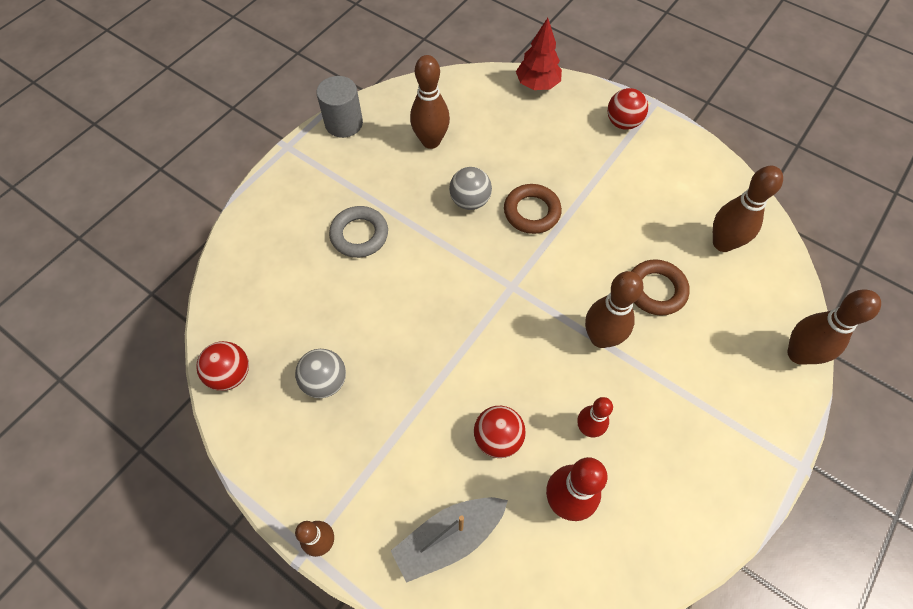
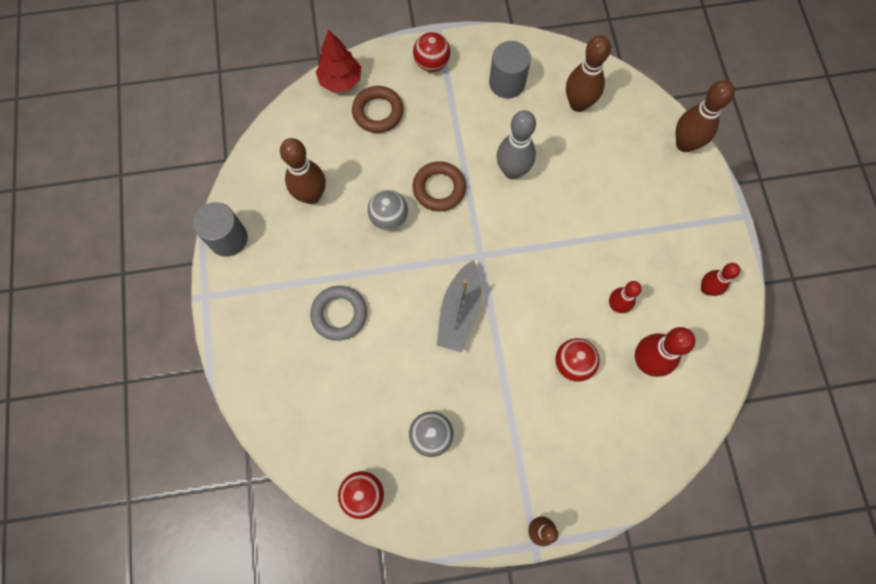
camera: 45 degrees left, 10 degrees up
grey boat [391,497,508,583] -> grey boat moved to [437,260,481,352]
brown bowling pin [585,271,643,348] -> none
brown ring [632,259,690,316] -> brown ring moved to [352,86,404,133]
none -> grey cylinder [489,41,531,99]
none -> grey bowling pin [497,110,536,179]
none -> red bowling pin [701,263,741,296]

